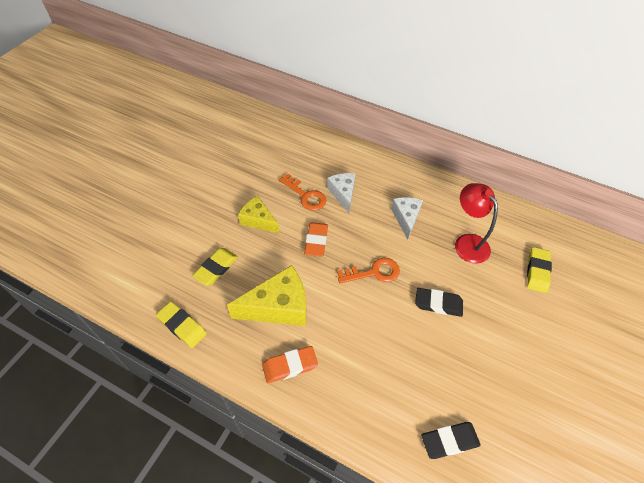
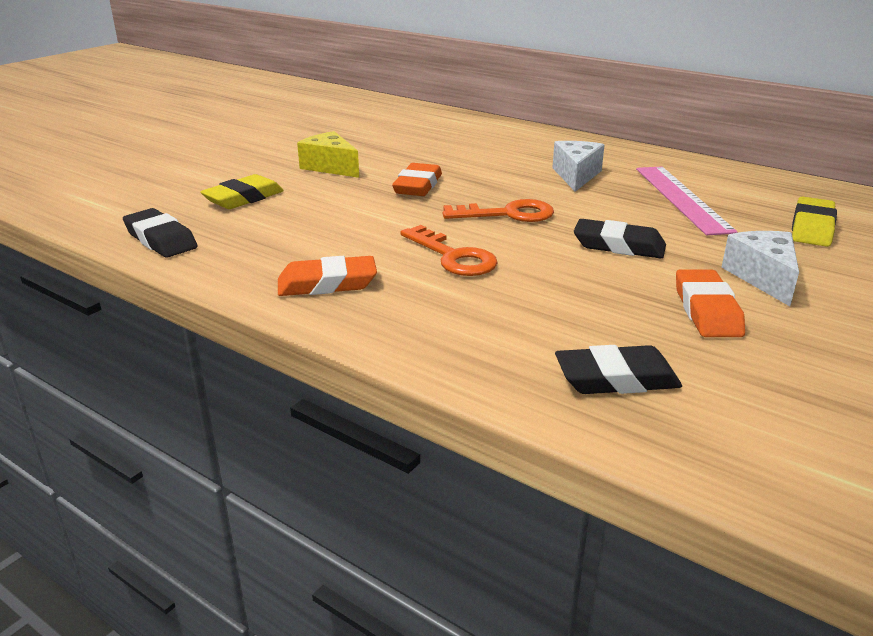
camera: 10 degrees right, 25 degrees down
yellow eraser [156,301,207,348] -> black eraser [123,208,198,258]
yellow cheese [227,265,306,326] -> none
orange key [279,174,326,211] -> orange key moved to [400,225,498,276]
white cheese [327,173,355,213] -> white cheese moved to [721,231,799,306]
red lamp [455,183,498,264] -> pink ruler [636,166,737,235]
none -> orange eraser [676,269,745,337]

